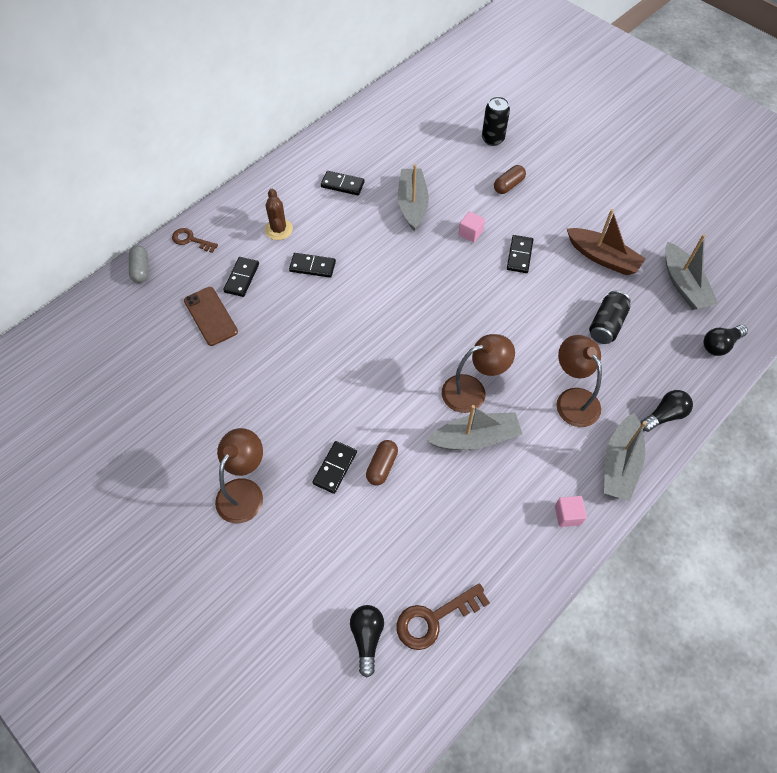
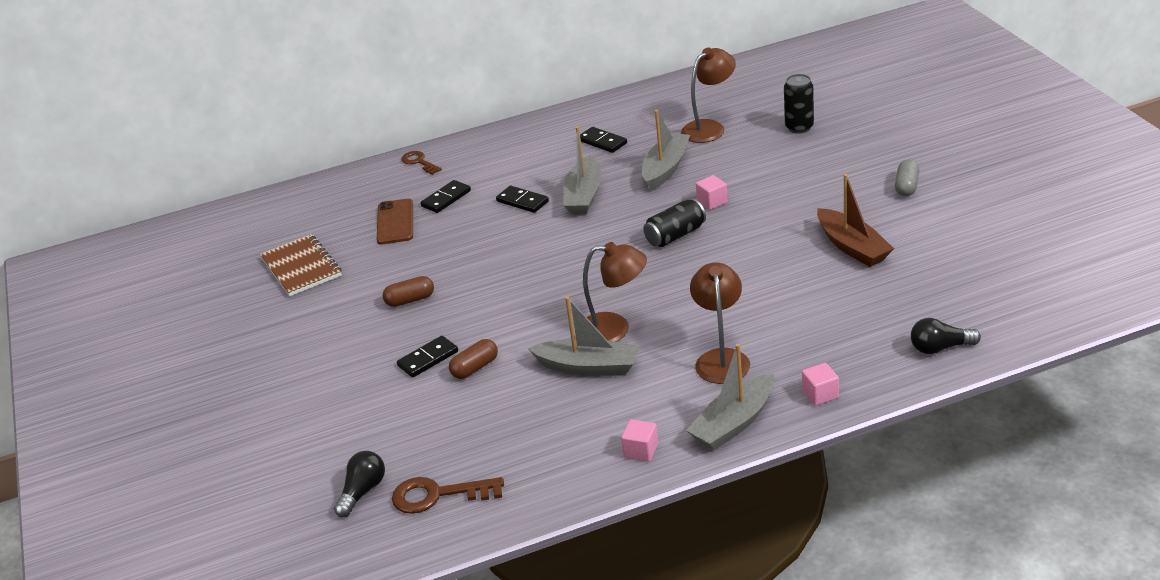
camera: 30 degrees right, 25 degrees down
grey capsule [129,246,148,283] -> grey capsule moved to [895,159,920,196]
brown lamp [215,428,263,523] -> brown lamp moved to [681,48,736,143]
brown cactus [265,189,293,240] -> none
brown capsule [494,165,526,194] -> brown capsule moved to [382,276,434,307]
black domino [507,235,533,273] -> none
black can [589,291,631,344] -> black can moved to [643,199,706,247]
black light bulb [640,390,693,432] -> pink cube [802,363,839,406]
grey boat [665,234,718,310] -> grey boat moved to [563,126,601,215]
none -> brown notebook [260,234,342,296]

